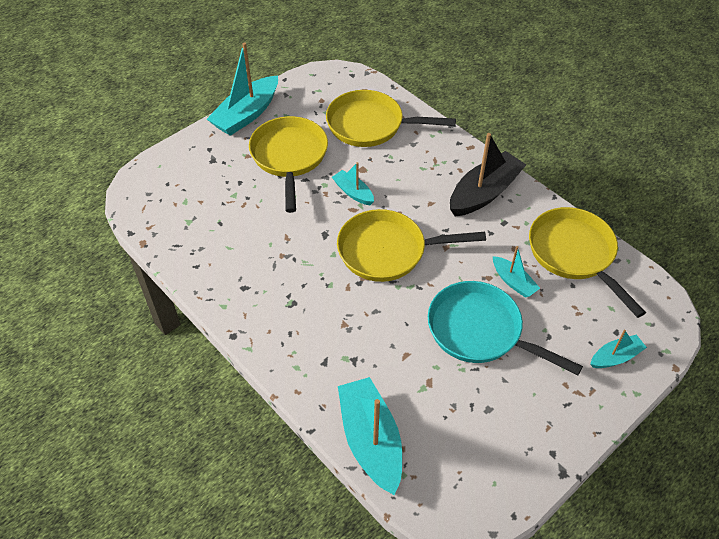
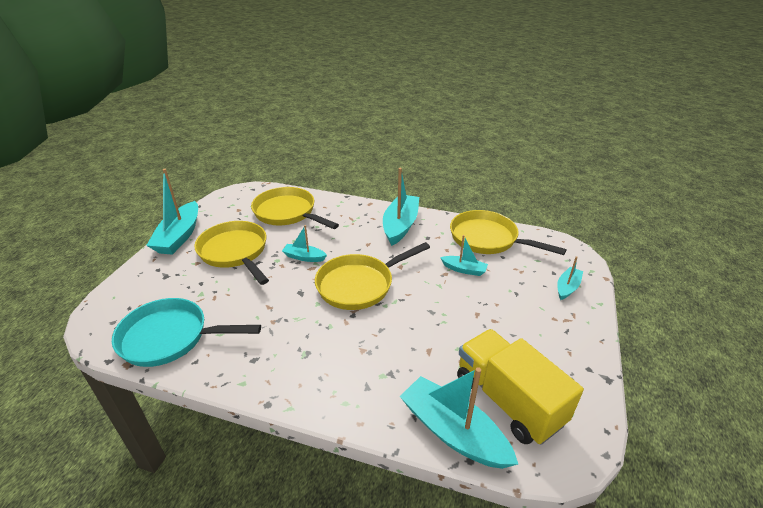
camera: 30 degrees left, 15 degrees down
yellow pan [326,90,456,147] -> yellow pan turned 60 degrees clockwise [251,187,339,229]
turquoise pan [428,281,583,375] -> turquoise pan moved to [112,298,261,367]
black boat [450,133,527,216] -> turquoise boat [383,168,419,246]
none -> yellow truck [457,329,584,445]

